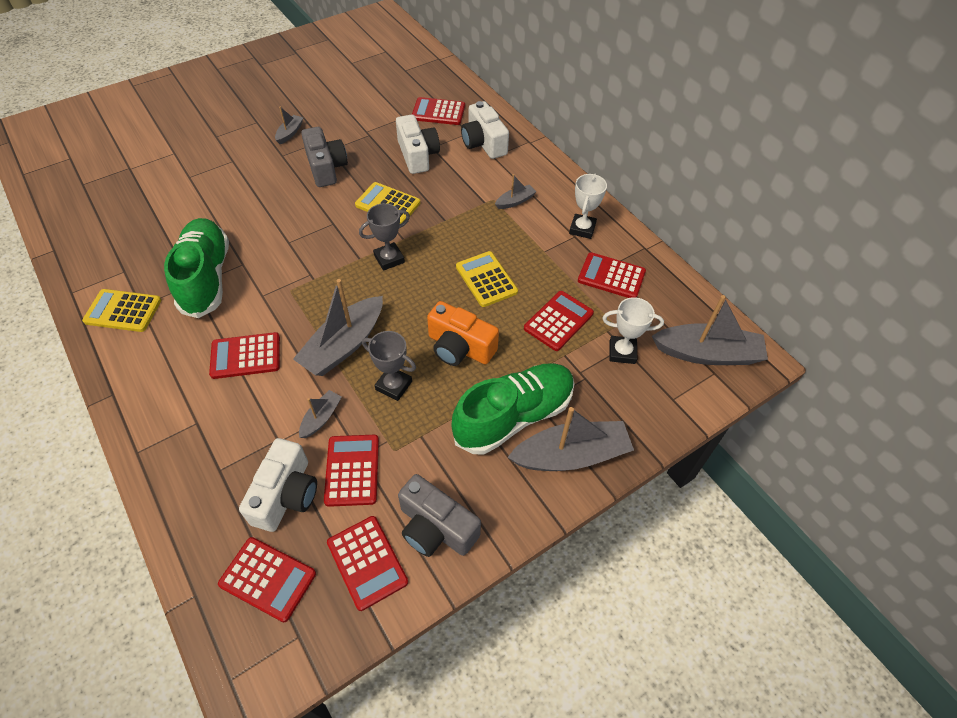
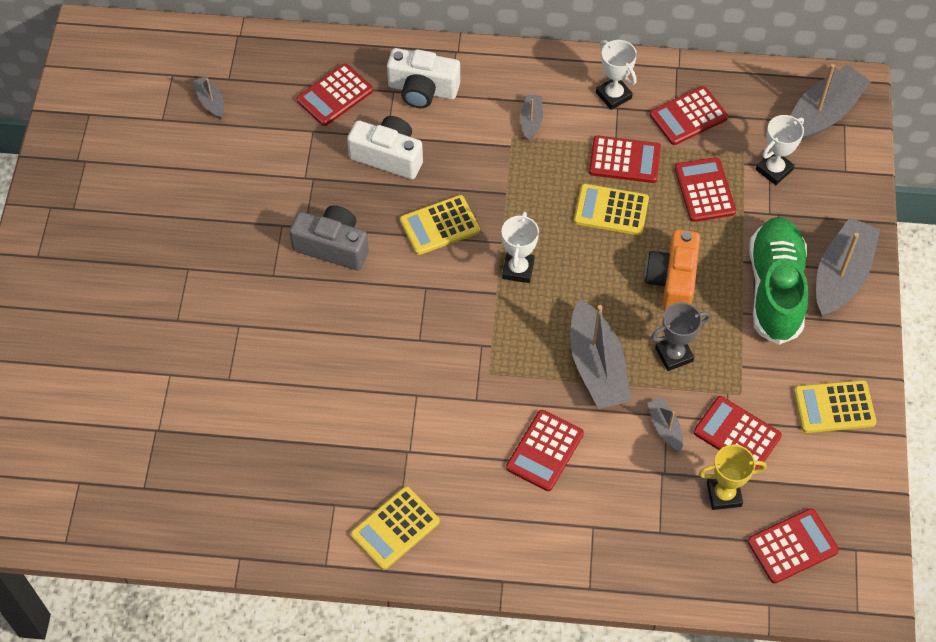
camera: 50 degrees left, 5 degrees up
green shoe [164,218,229,318] -> none
white camera [239,438,317,532] -> yellow trophy [699,445,767,510]
grey boat [275,107,303,144] -> grey boat moved to [193,76,224,119]
red calculator [327,516,408,611] -> red calculator moved to [589,135,661,183]
grey trophy [359,203,410,271] -> white trophy [501,211,539,283]
grey camera [398,474,481,557] -> yellow calculator [794,380,877,433]
orange camera [427,301,499,366] -> orange camera turned 120 degrees clockwise [645,229,700,310]

